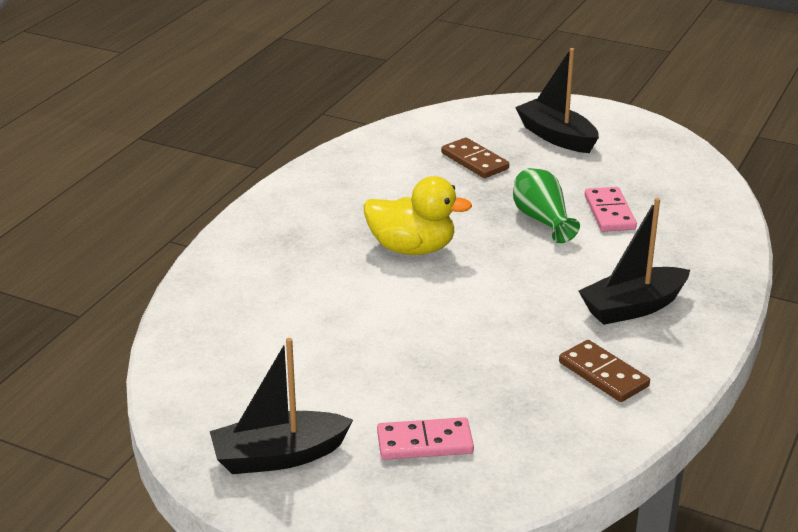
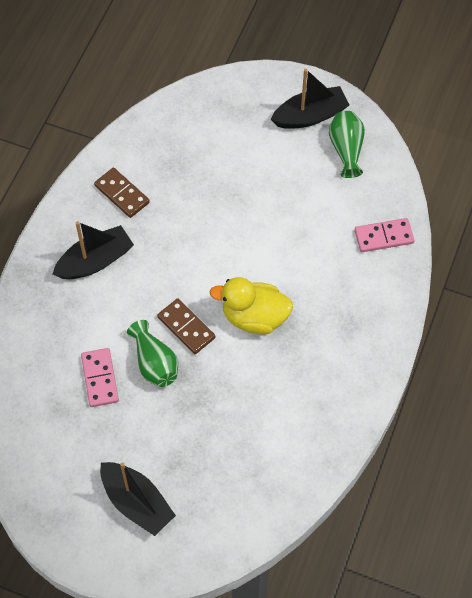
camera: 175 degrees right, 30 degrees up
pink domino [377,417,474,460] -> pink domino moved to [354,218,414,252]
brown domino [441,138,509,178] -> brown domino moved to [157,298,215,354]
none -> green vase [329,111,365,178]

